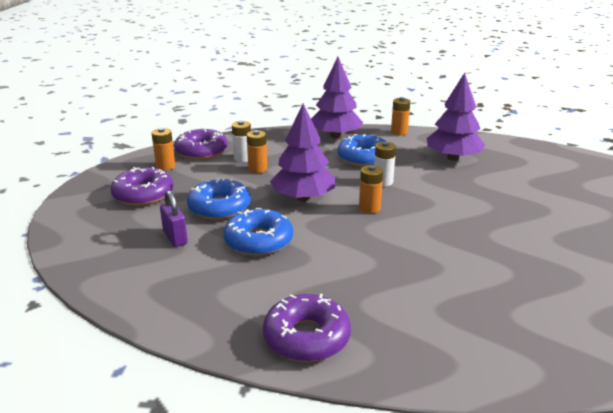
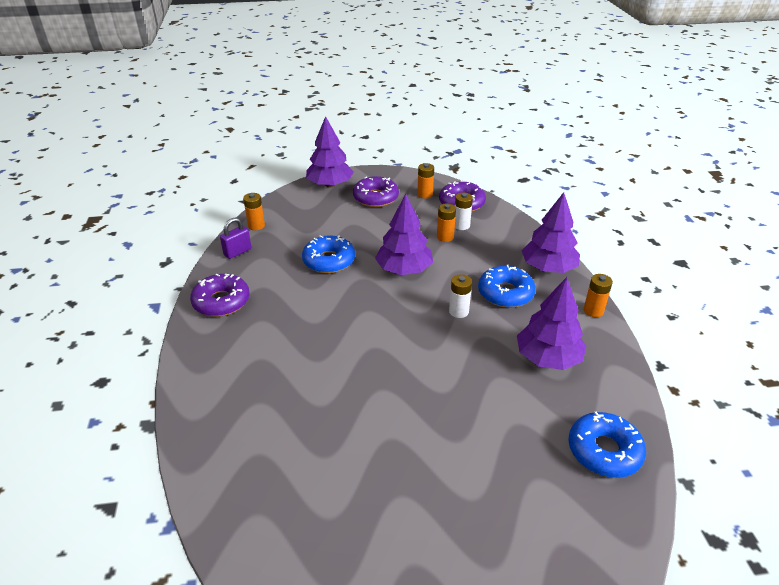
camera: 75 degrees right, 10 degrees up
purple padlock [160,190,188,247] -> purple padlock moved to [220,218,251,259]
blue donut [187,178,251,220] -> blue donut moved to [568,412,646,478]
orange battery [359,165,383,213] -> orange battery moved to [243,193,265,230]
none -> purple tree [306,116,354,188]

